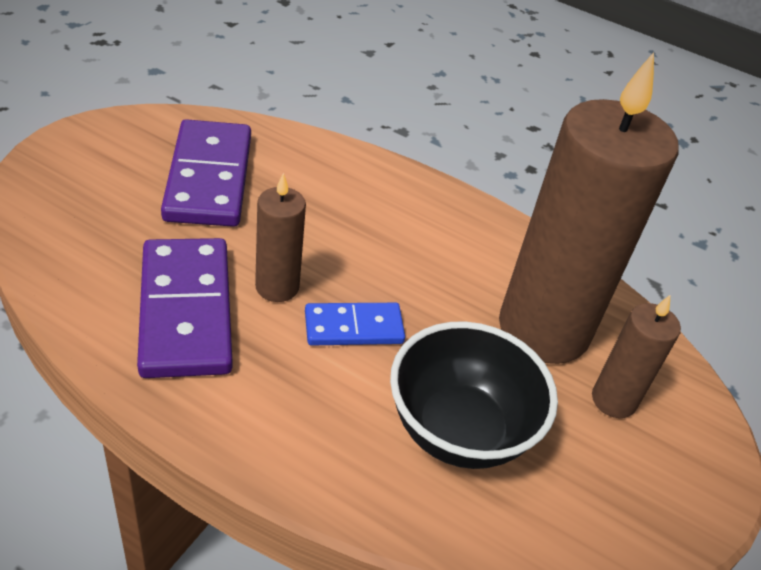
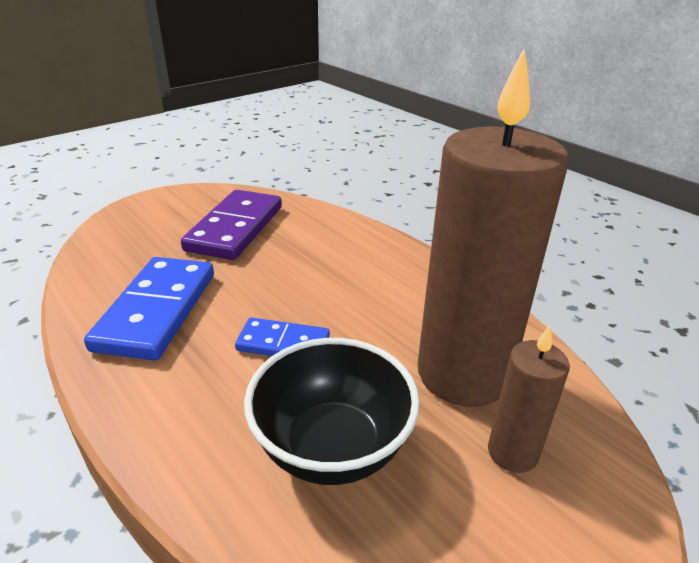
camera: 25 degrees right, 10 degrees down
purple domino [137,238,232,378] -> blue domino [84,257,214,360]
brown candle [255,173,306,302] -> none

